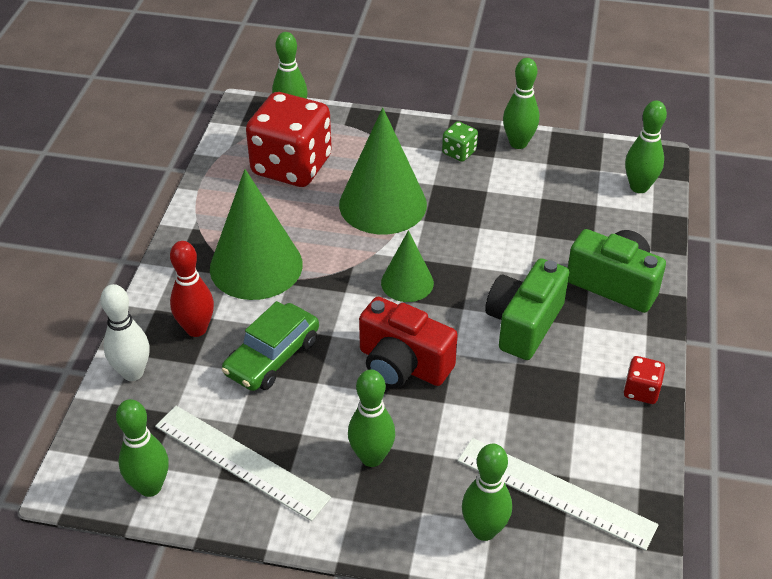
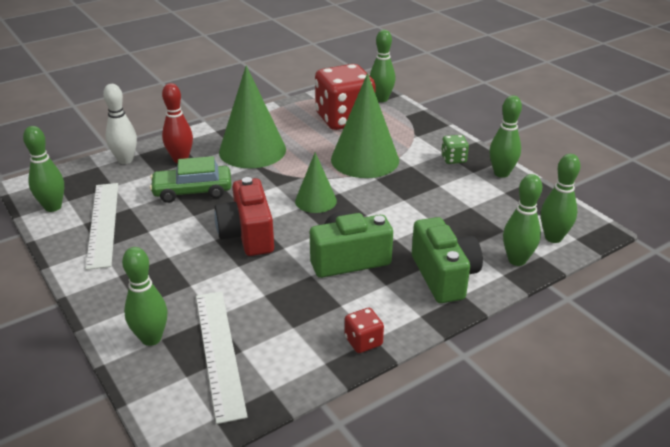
camera: 45 degrees right, 10 degrees down
green bowling pin [348,370,395,467] -> green bowling pin moved to [503,174,542,266]

